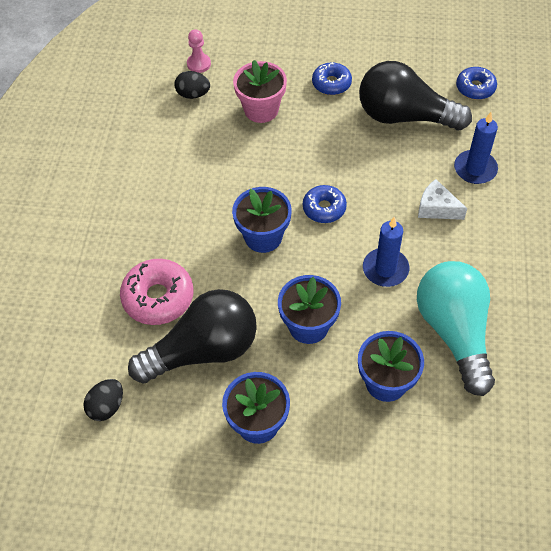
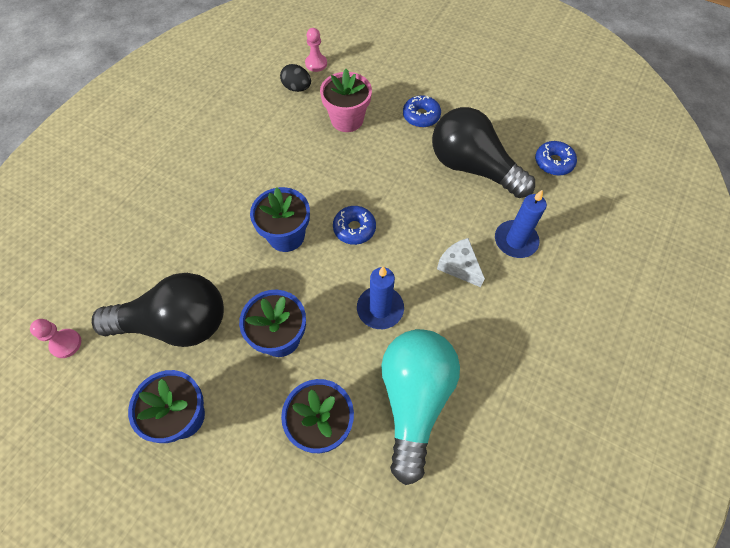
camera: 20 degrees right, 5 degrees up
black egg [83,379,123,421] -> pink pawn [30,319,81,358]
pink donut [120,259,193,325] -> none

